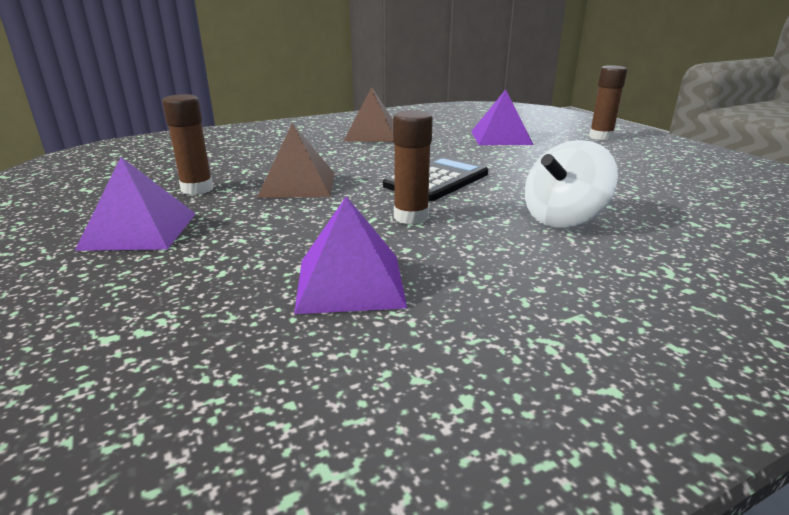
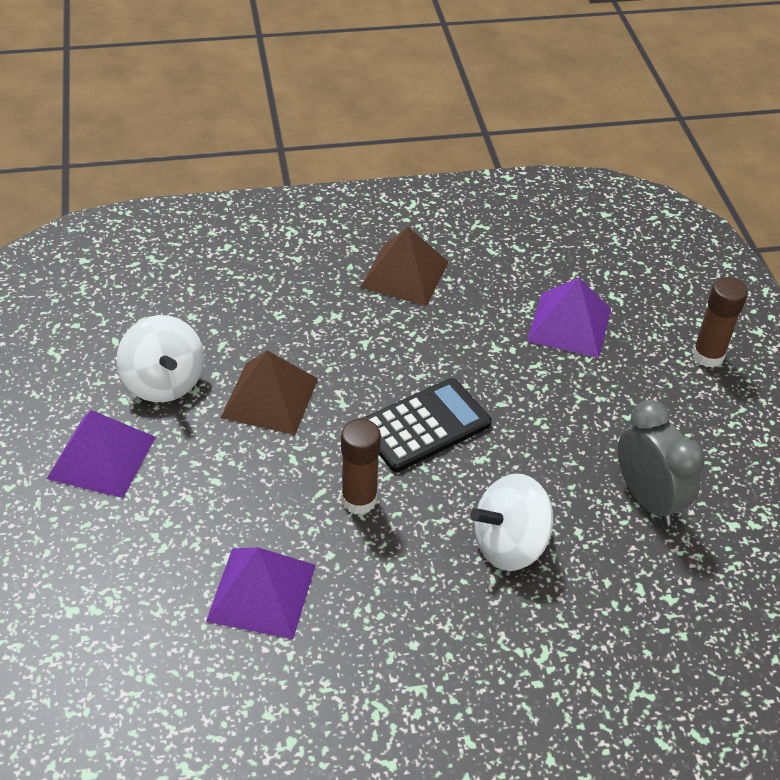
camera: 15 degrees right, 20 degrees up
brown glue stick [162,94,213,195] -> white spinning top [117,315,204,402]
none -> grey clock [618,400,705,525]

